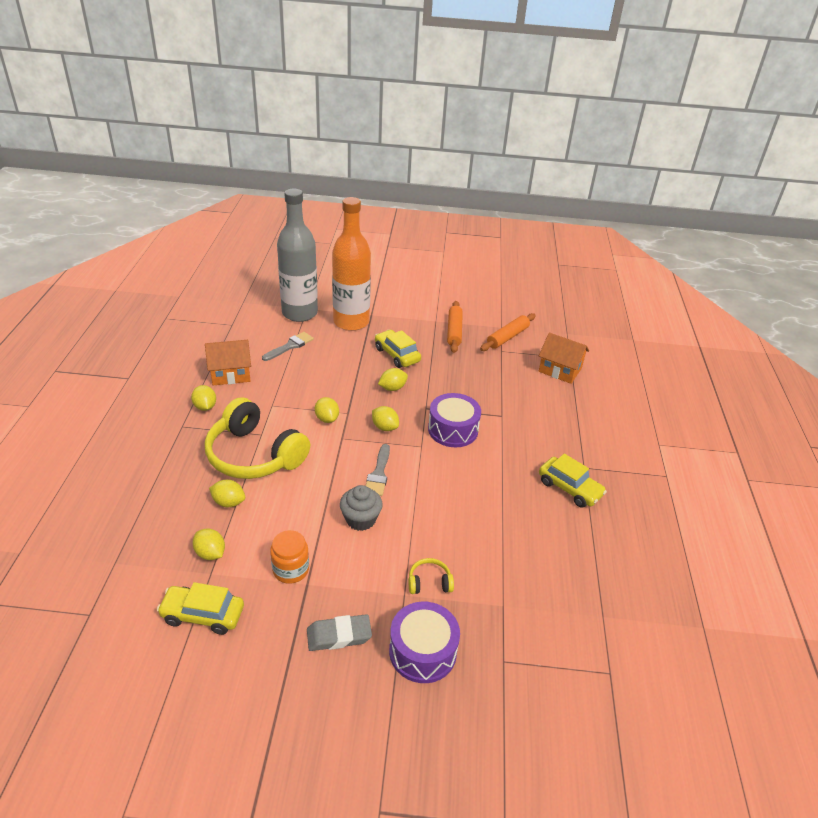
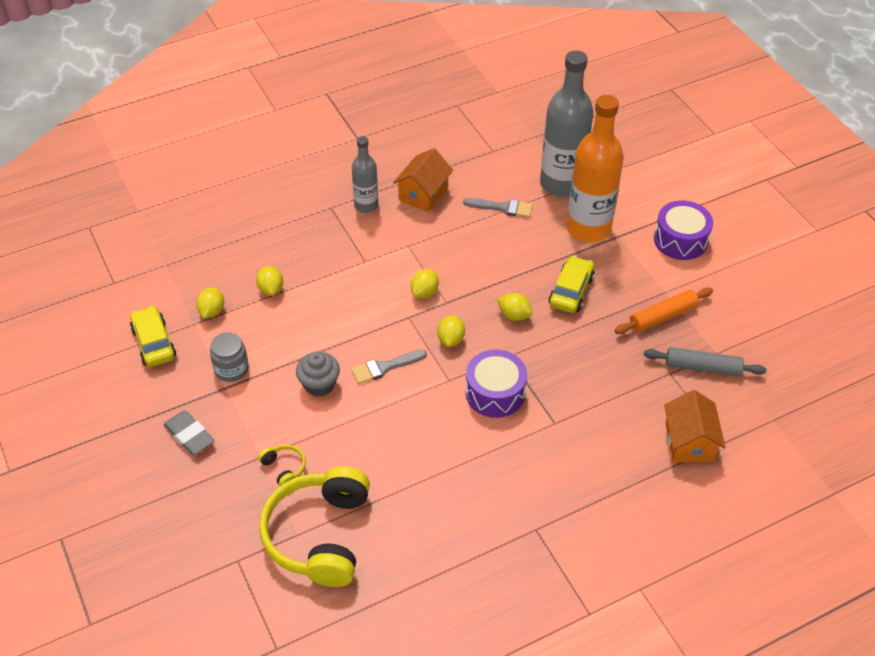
camera: 60 degrees right, 10 degrees up
yellow lemon [191,385,216,411] -> grey bottle [352,136,378,213]
orange house [205,340,251,385] -> orange house turned 75 degrees clockwise [393,148,453,212]
yellow headphones [205,397,310,479] -> yellow headphones moved to [259,466,370,587]
orange jar [270,530,309,584] -> grey jar [210,332,249,382]
purple drum [389,602,460,683] -> purple drum moved to [654,200,713,260]
orange rolling pin [480,313,536,351] -> grey rolling pin [644,347,767,377]
yellow car [539,454,607,508] -> none

